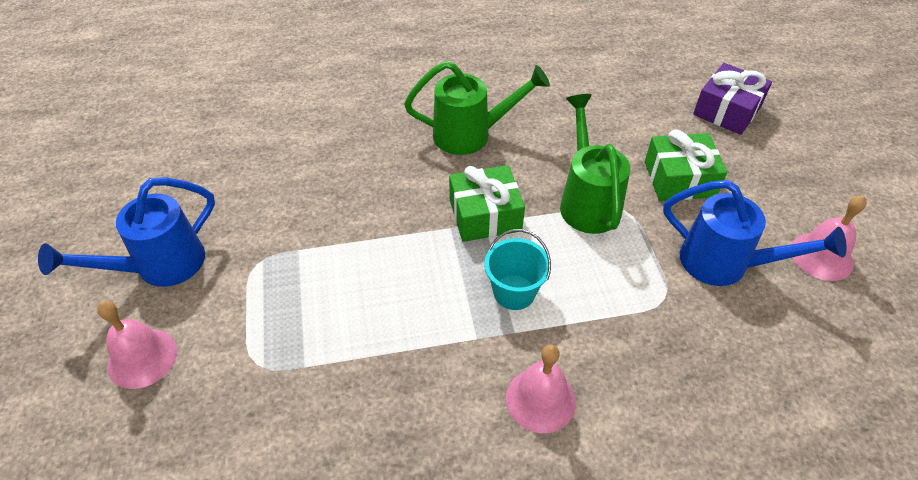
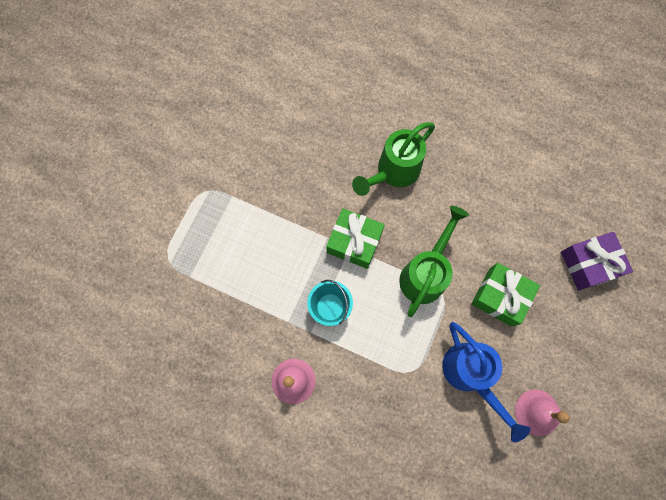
camera: 35 degrees right, 25 degrees up
blue watering can [38,177,215,287] -> none
pink bell [97,301,177,389] -> none
green watering can [404,61,550,155] -> green watering can turned 105 degrees clockwise [352,122,435,196]

